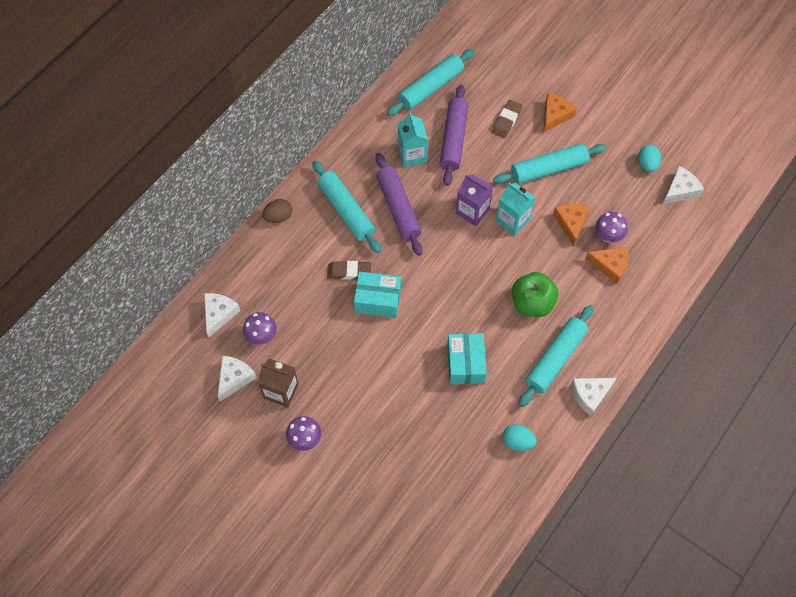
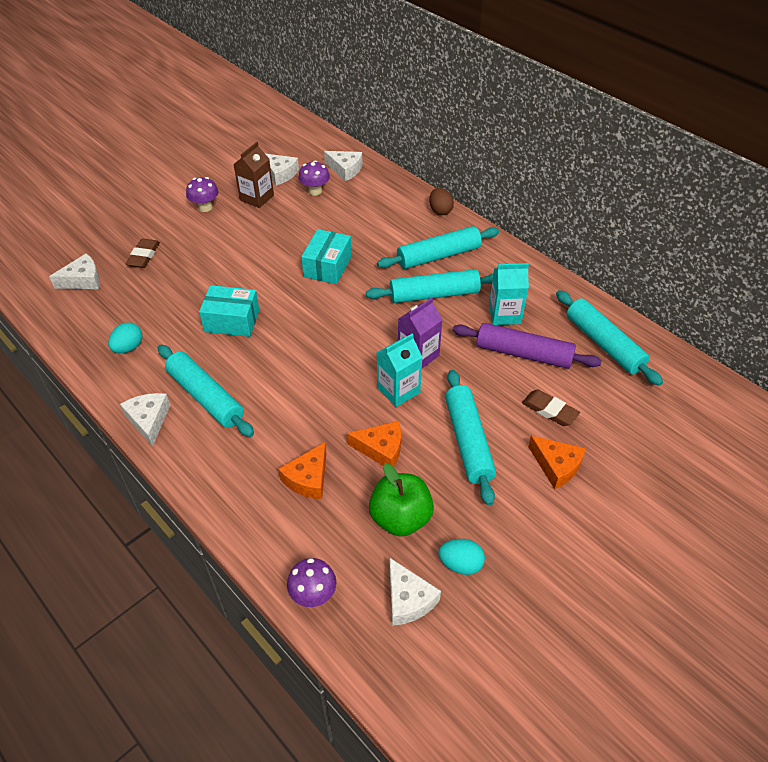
camera: 100 degrees right, 15 degrees down
brown eraser [327,261,371,280] -> brown eraser moved to [126,238,160,268]
purple rolling pin [376,153,423,256] -> turquoise rolling pin [366,269,493,303]
green apple [512,272,559,317] -> green apple moved to [369,463,434,537]
purple mushroom [595,212,628,242] -> purple mushroom moved to [287,558,337,607]
none -> white cheese [49,253,100,289]

